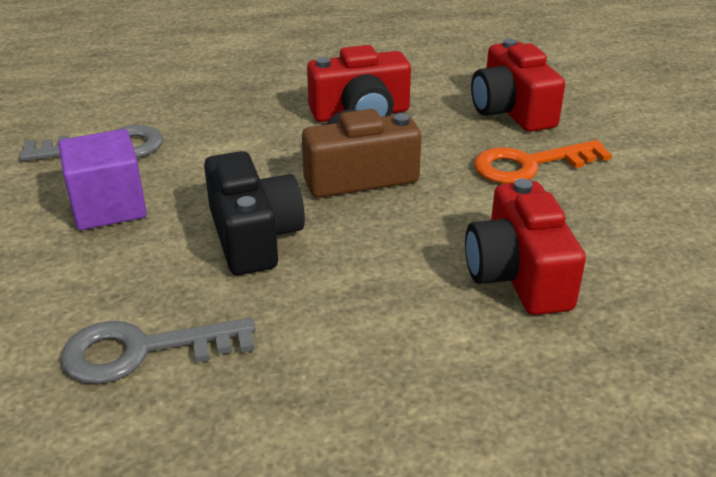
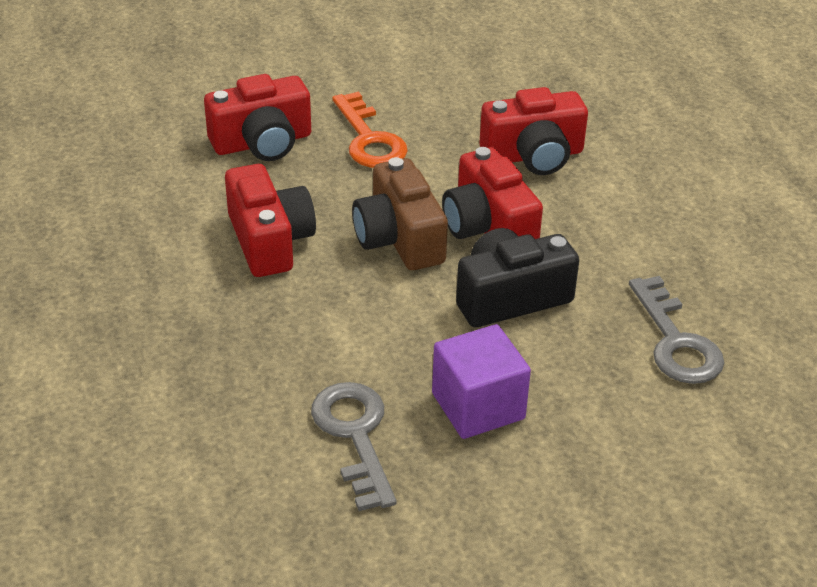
camera: 95 degrees left, 5 degrees up
none -> red camera [442,147,543,239]

